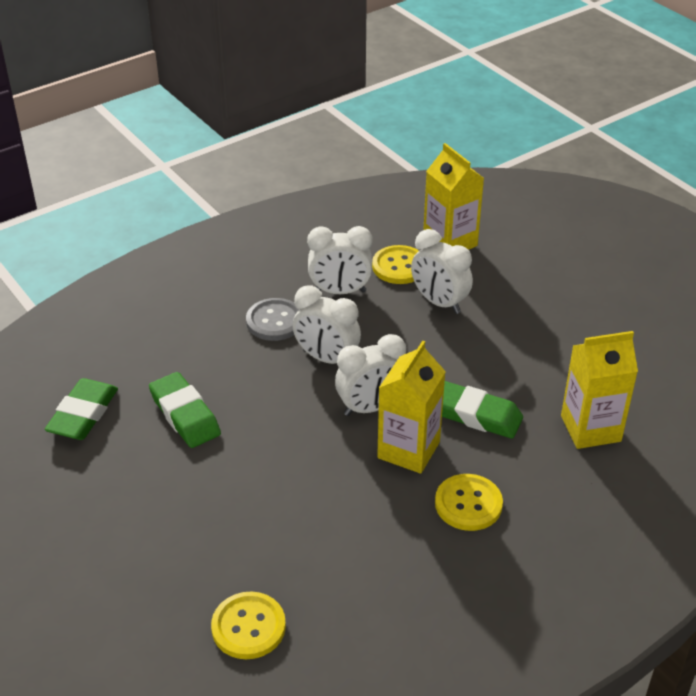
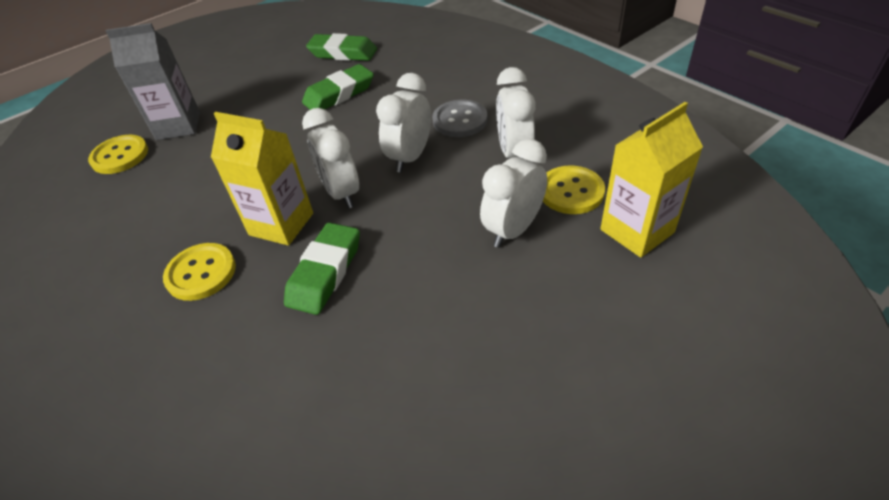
camera: 90 degrees right, 5 degrees up
yellow carton [561,331,638,449] -> none
none -> grey carton [106,23,200,140]

